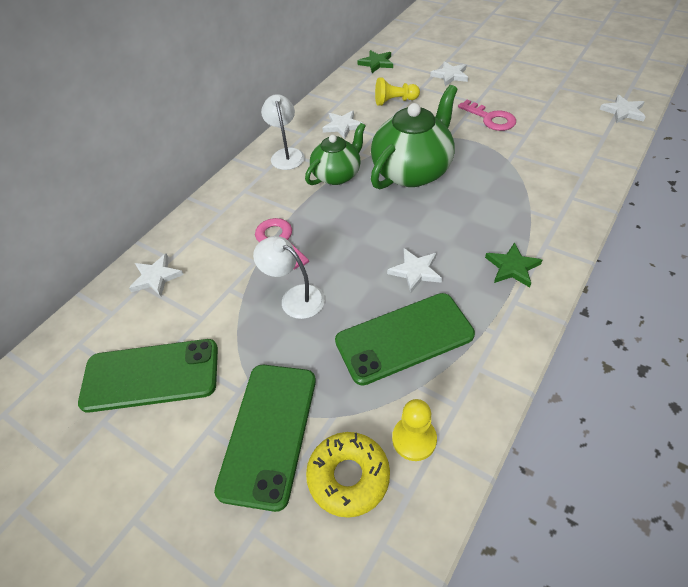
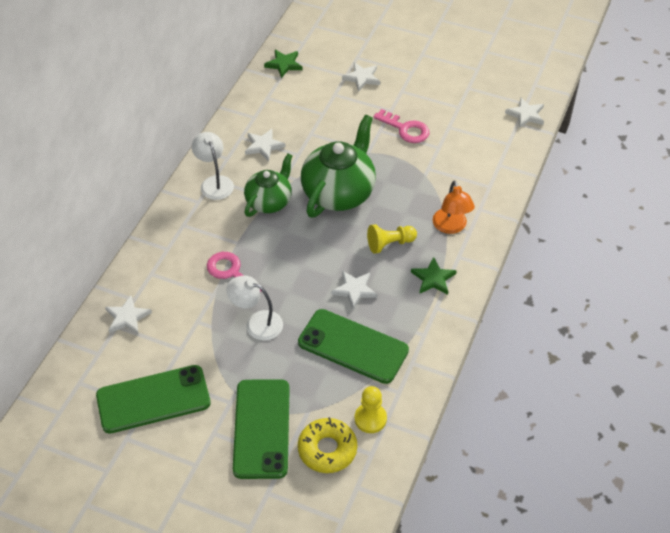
camera: 15 degrees left, 0 degrees up
green phone [335,293,475,385] -> green phone turned 60 degrees clockwise [298,309,409,384]
yellow pawn [375,78,420,106] -> yellow pawn moved to [367,224,417,254]
none -> orange lamp [433,180,475,234]

